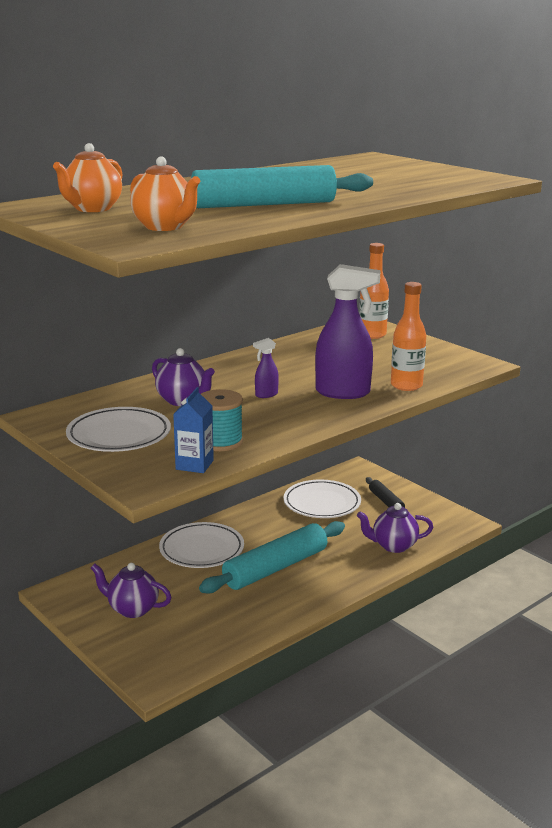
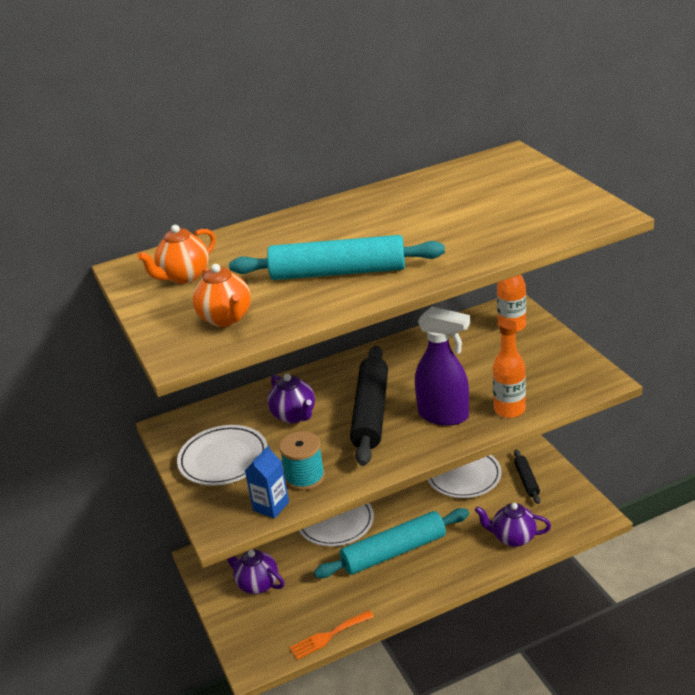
camera: 20 degrees right, 10 degrees up
purple spray bottle [253,338,279,398] -> black rolling pin [350,346,388,466]
none -> orange fork [290,610,374,660]

